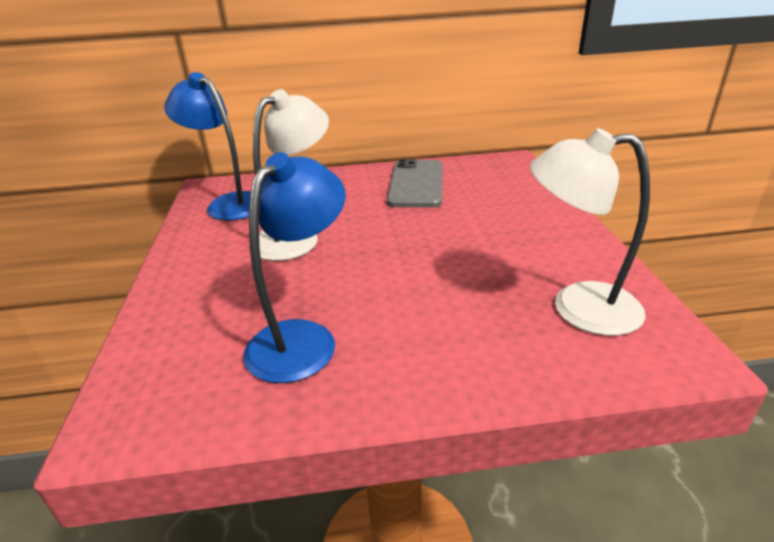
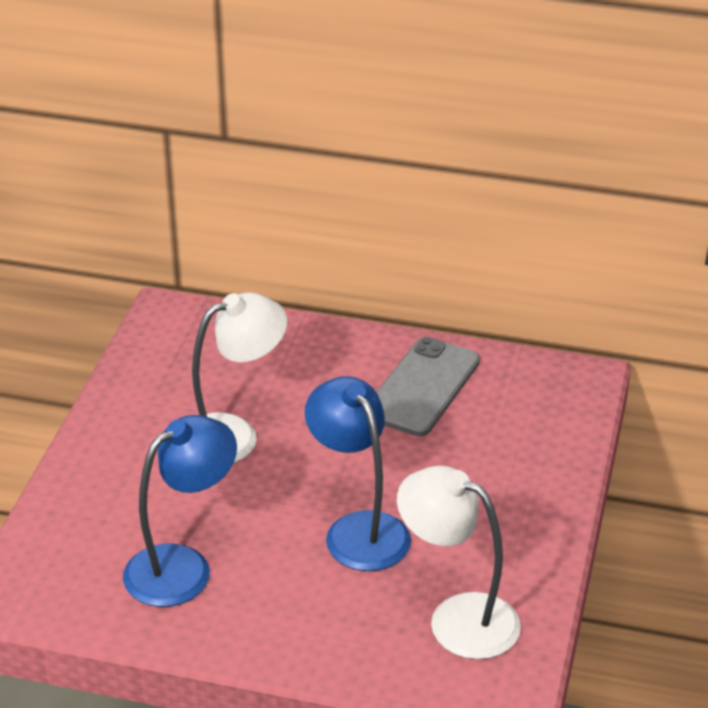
camera: 20 degrees right, 5 degrees up
blue lamp [164,72,251,221] -> blue lamp moved to [305,376,411,571]

